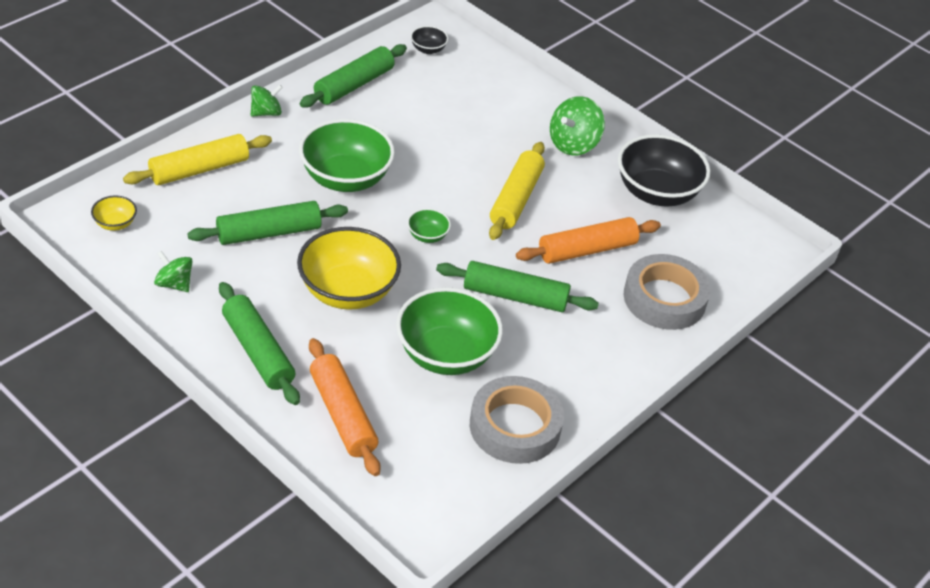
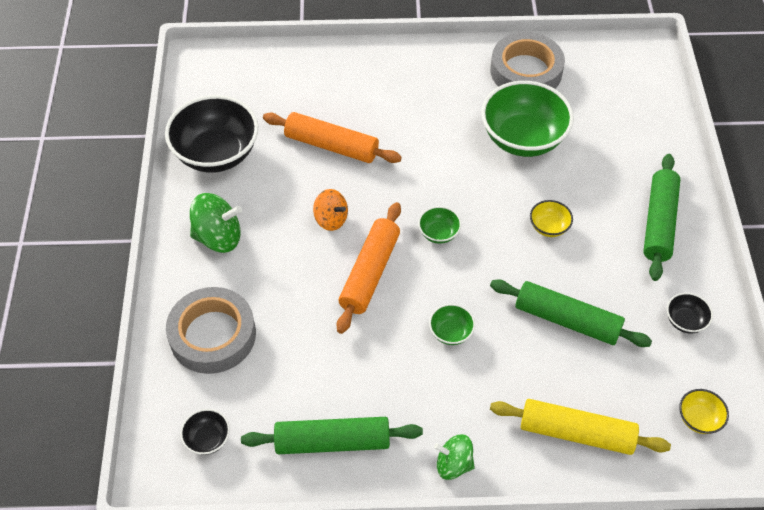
camera: 130 degrees left, 10 degrees up
green spinning top [154,251,193,292] -> black bowl [667,293,713,333]
yellow bowl [297,227,401,310] -> yellow bowl [530,200,573,237], size x0.45
green bowl [299,119,395,192] -> green bowl [429,304,475,345], size x0.45
orange rolling pin [309,338,381,476] -> orange rolling pin moved to [337,202,401,334]
green rolling pin [436,261,599,312] -> none
yellow rolling pin [489,142,545,240] -> orange spinning top [313,189,348,231]
grey tape [623,254,711,330] -> grey tape moved to [166,287,256,374]

